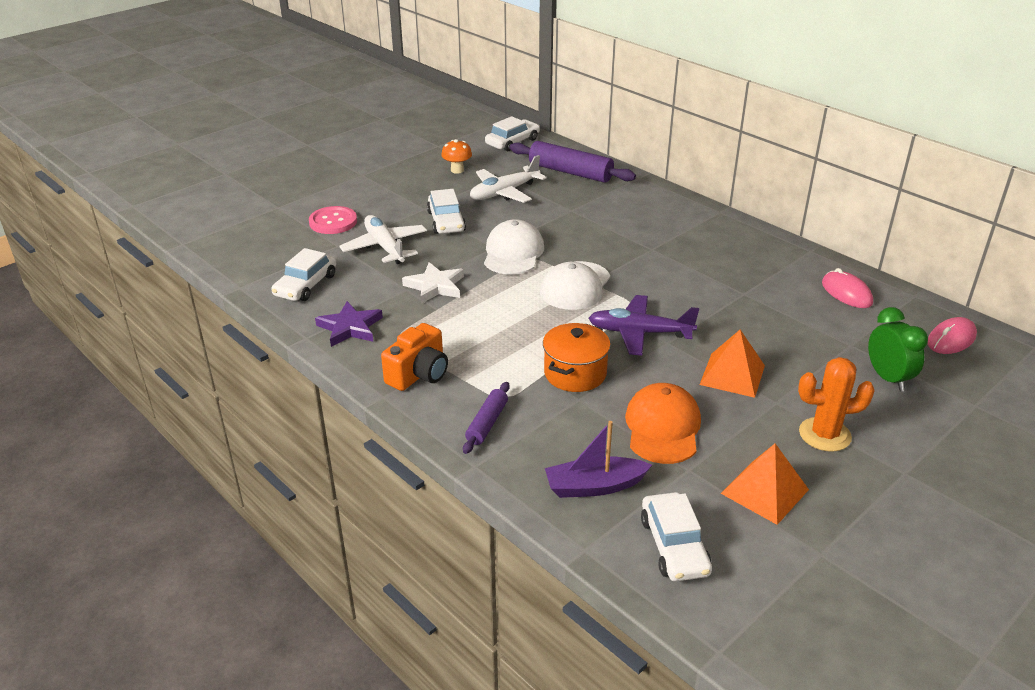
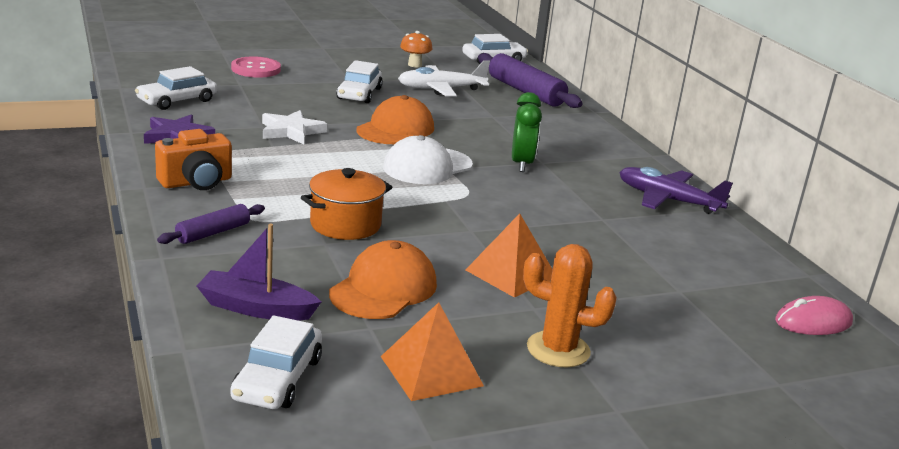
camera: 20 degrees right, 10 degrees down
white plane [339,215,427,264] -> none
white cap [484,219,544,275] -> orange cap [357,95,434,144]
purple plane [589,295,699,356] -> purple plane moved to [619,167,733,214]
pink mouse [822,268,873,308] -> none
green clock [868,307,928,392] -> green clock moved to [512,92,542,172]

